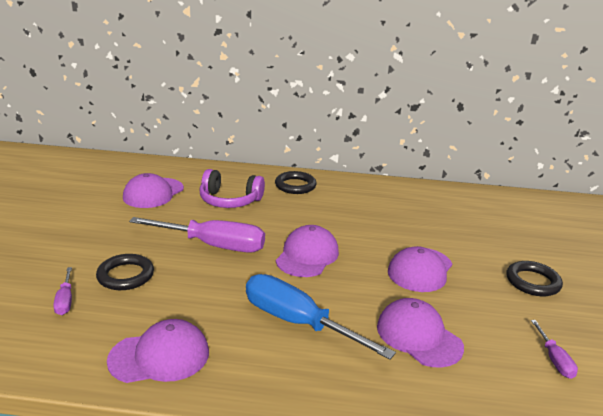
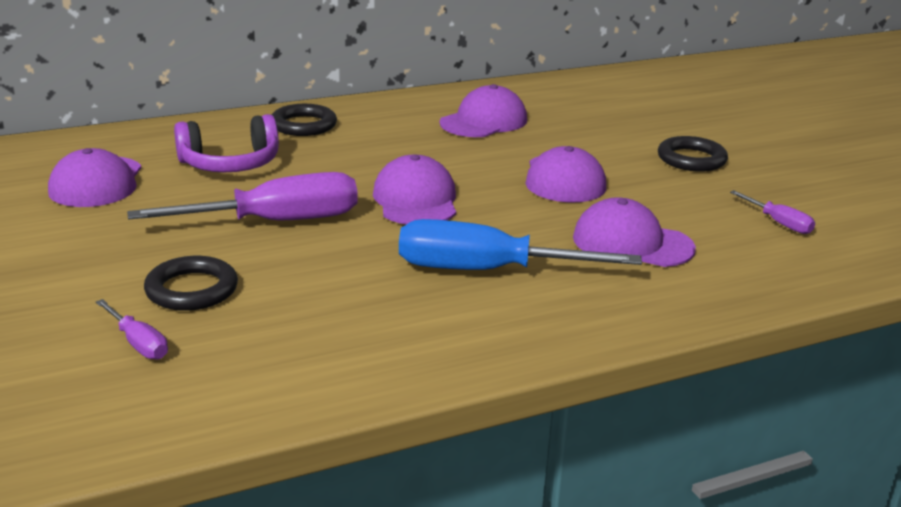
camera: 30 degrees left, 0 degrees up
purple cap [107,319,209,383] -> purple cap moved to [440,84,527,137]

